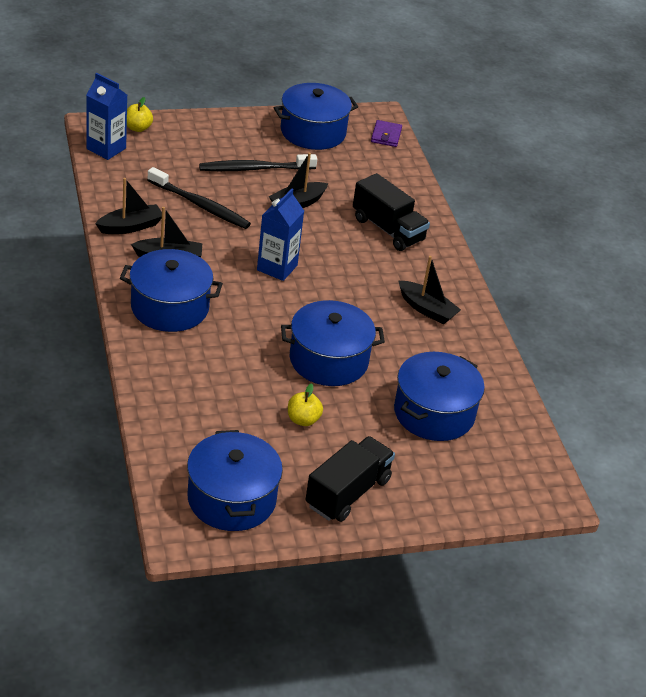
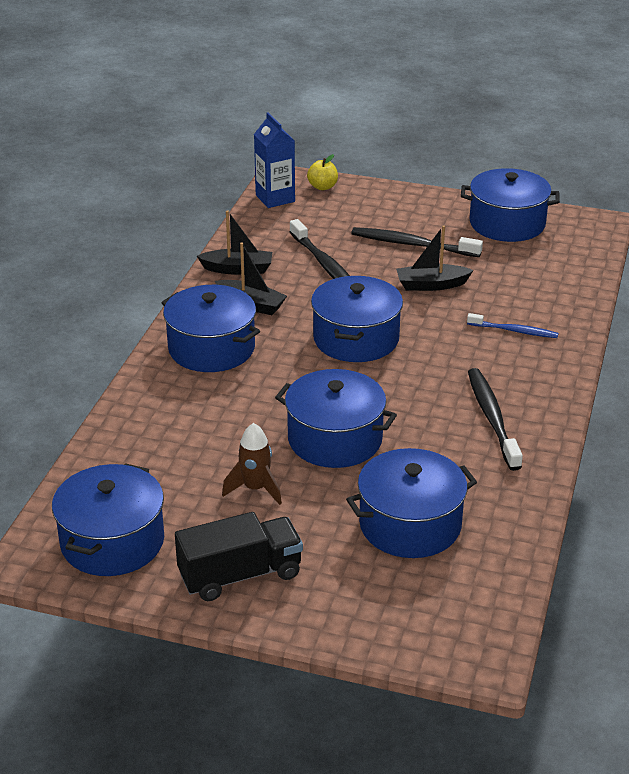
camera: 35 degrees right, 5 degrees down
blue carton [257,189,304,281] -> blue pot [311,276,403,362]
yellow apple [288,383,323,426] -> brown rocket [222,423,282,505]
black truck [353,173,430,251] -> blue toothbrush [467,313,558,338]
purple wallet [371,120,402,147] -> none
black boat [399,256,461,324] -> black toothbrush [468,368,523,471]

